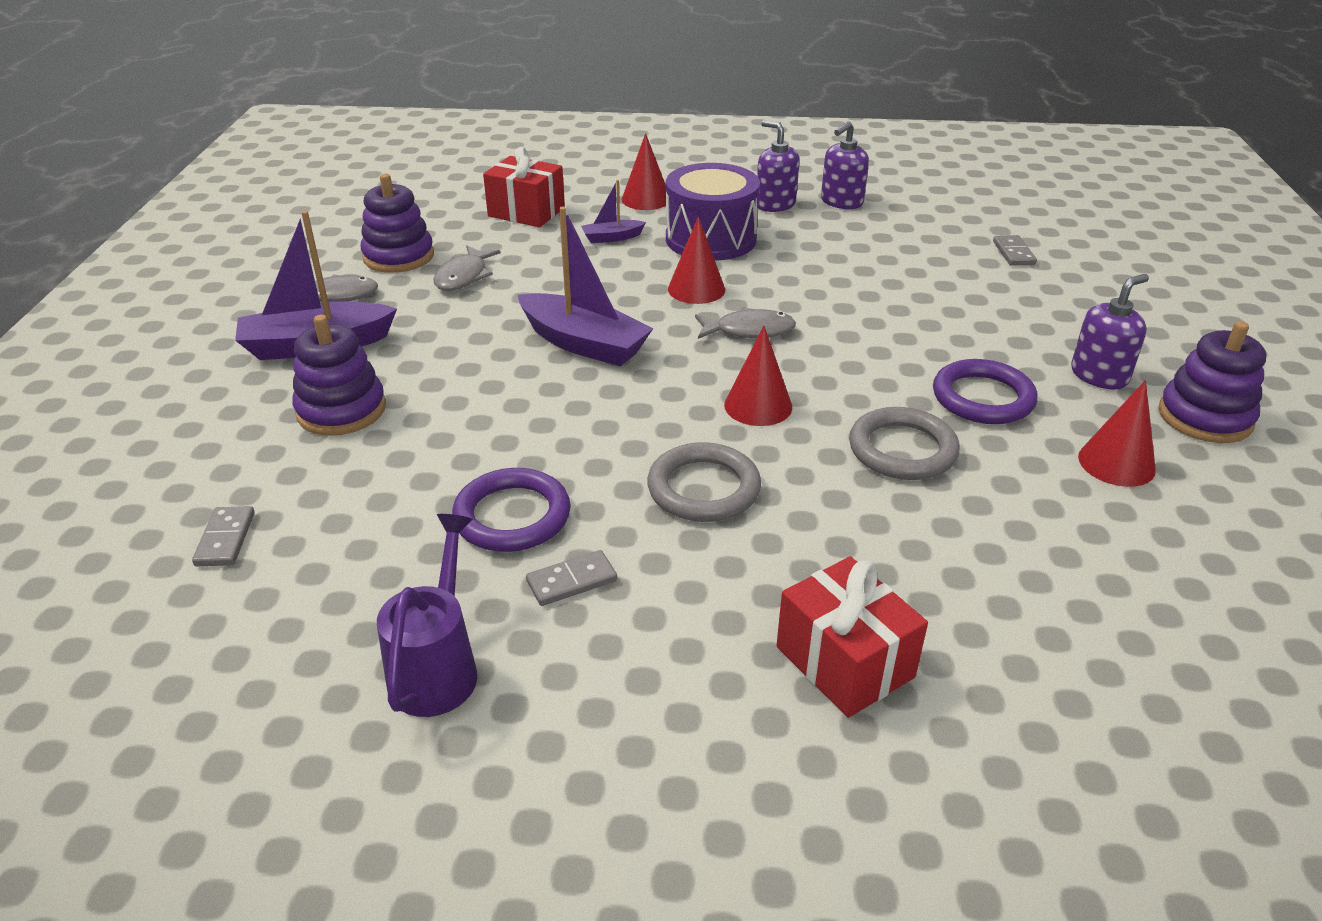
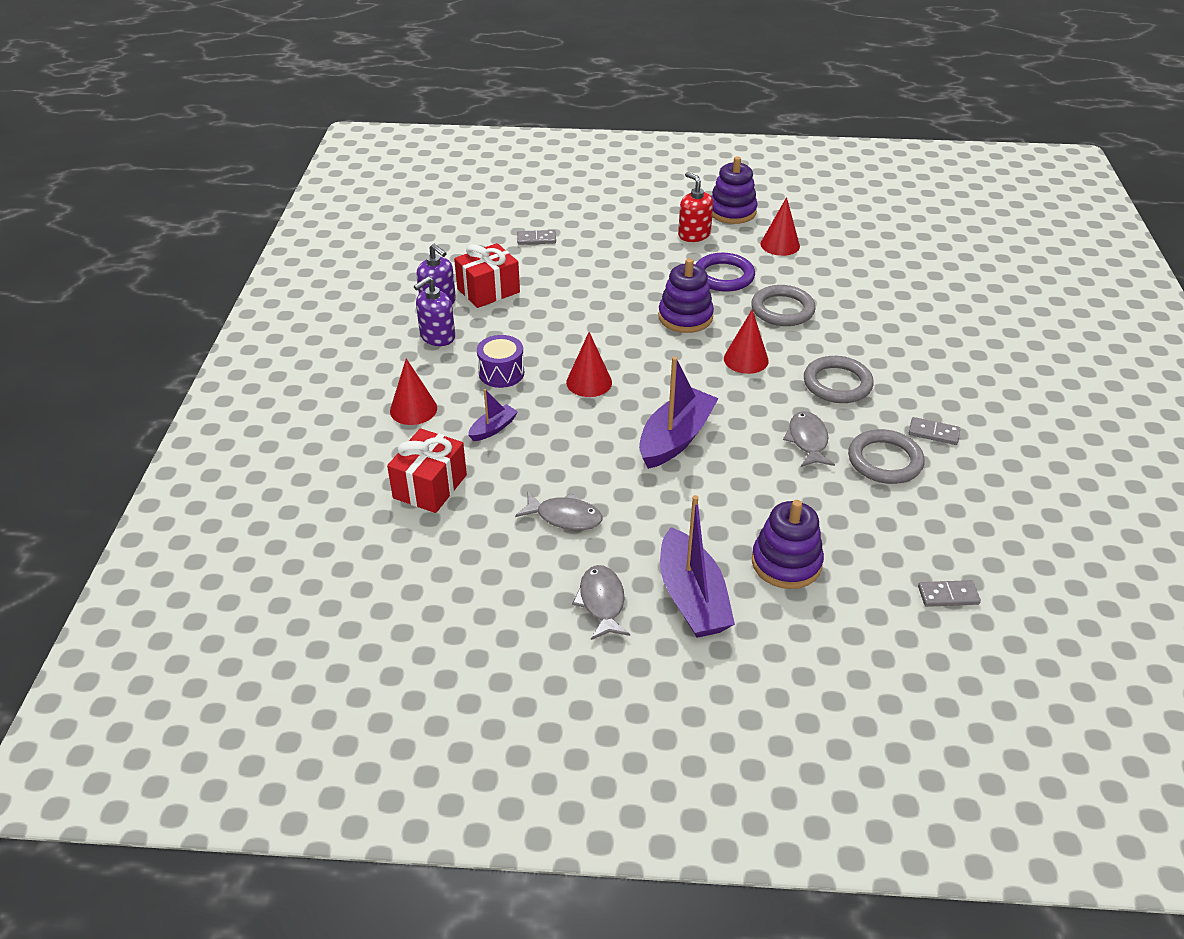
camera: 90 degrees left, 5 degrees up
purple stacking toy [361,174,434,273] -> purple stacking toy moved to [658,258,714,333]
purple watering can [377,514,477,717] -> none
purple ring [452,468,571,552] -> grey ring [848,429,924,484]
grey domino [526,550,617,606] -> grey domino turned 45 degrees counterclockwise [909,417,960,445]
purple boat [581,180,646,243] -> purple boat turned 120 degrees counterclockwise [468,389,518,441]
purple drum [666,163,760,261] -> purple drum [477,335,524,388], size x0.59
grey fish [695,307,796,339] -> grey fish moved to [783,411,835,467]
red gift [776,556,928,718] -> red gift moved to [454,243,520,308]
purple soap dispenser [1071,274,1149,389] -> red soap dispenser [678,172,713,242]

